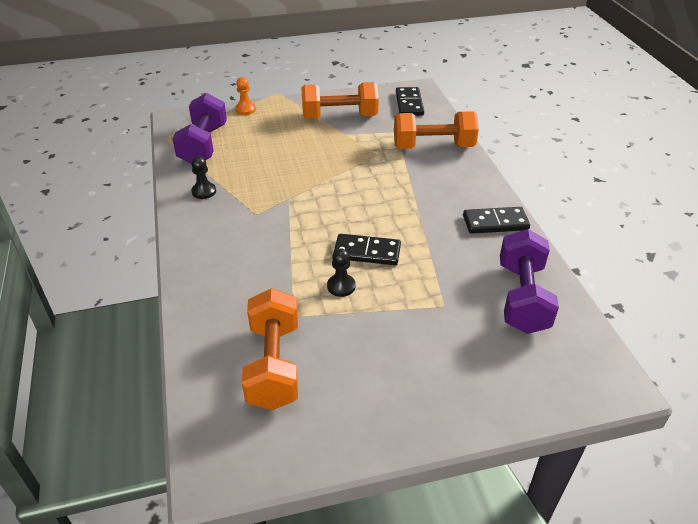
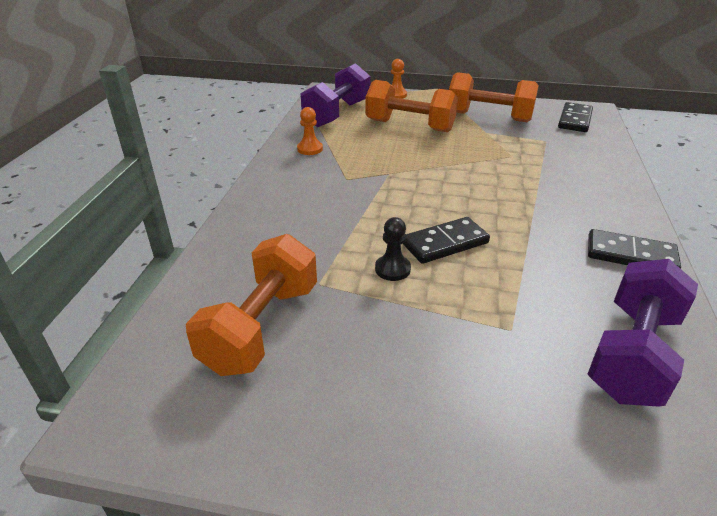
camera: 25 degrees right, 5 degrees down
black pawn [191,156,216,199] -> orange pawn [297,107,323,155]
black domino [333,234,401,265] -> black domino turned 60 degrees counterclockwise [403,217,490,264]
orange dumbbell [394,111,479,149] -> orange dumbbell moved to [365,80,458,132]

